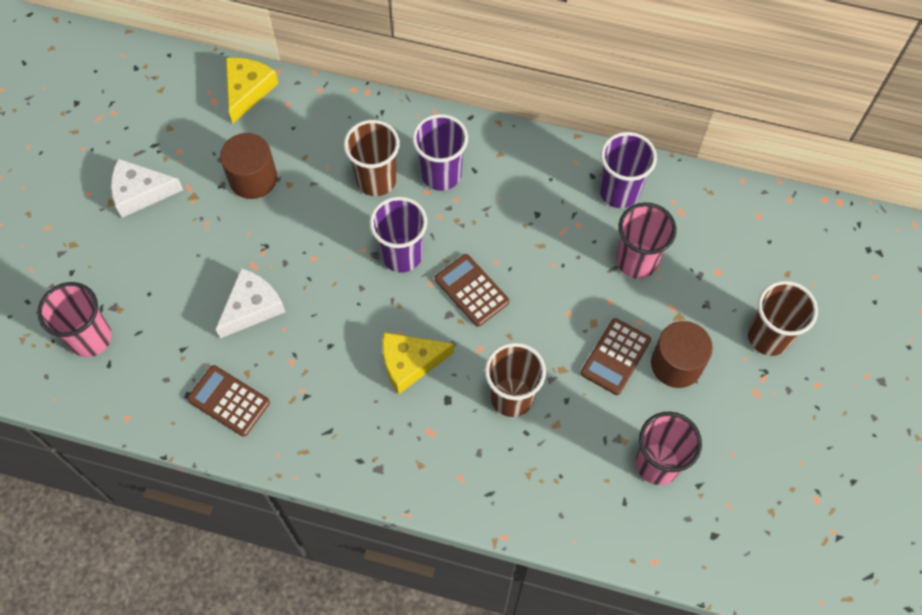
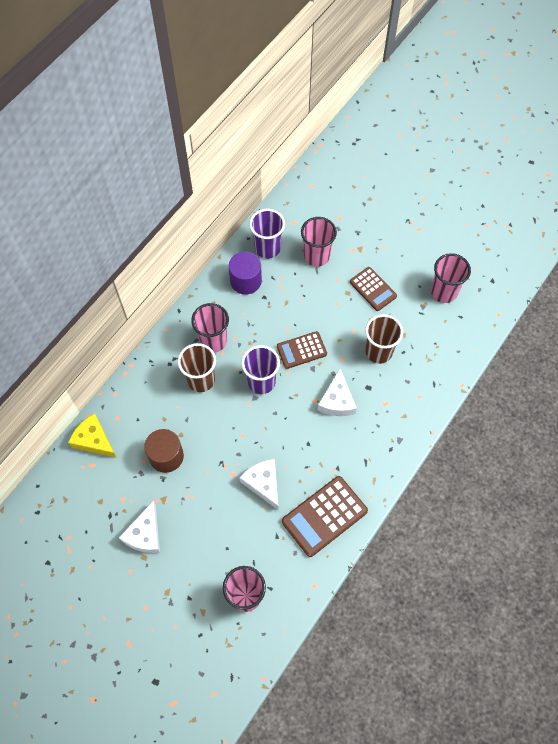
camera: 70 degrees left, 0 degrees up
brown calculator [187,365,270,437] -> brown calculator [282,476,368,557], size x1.56
yellow cheese [382,332,454,394] -> white cheese [317,368,357,416]
purple cup [412,114,468,191] -> pink cup [191,303,229,352]
brown cylinder [651,321,713,388] -> none
brown cup [748,281,818,356] -> none
none -> purple cylinder [229,252,262,295]

